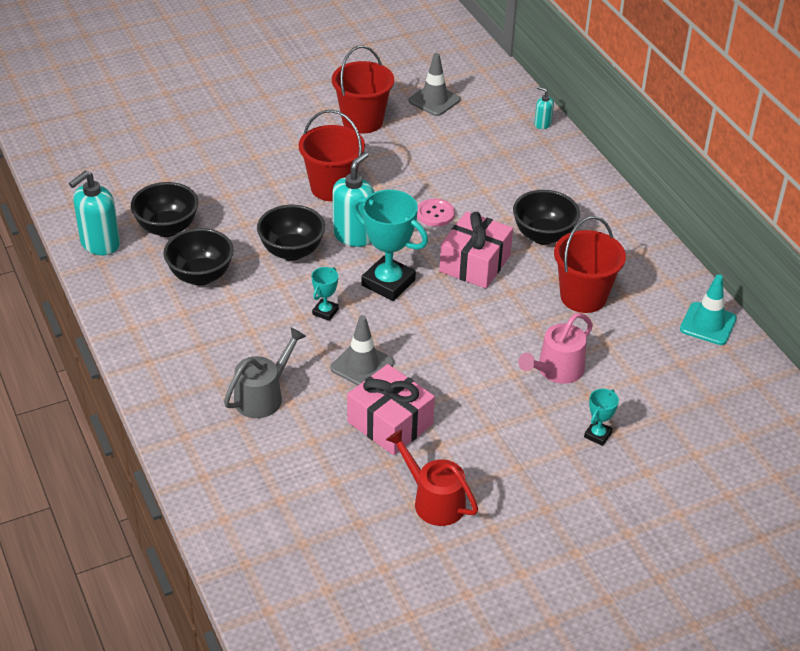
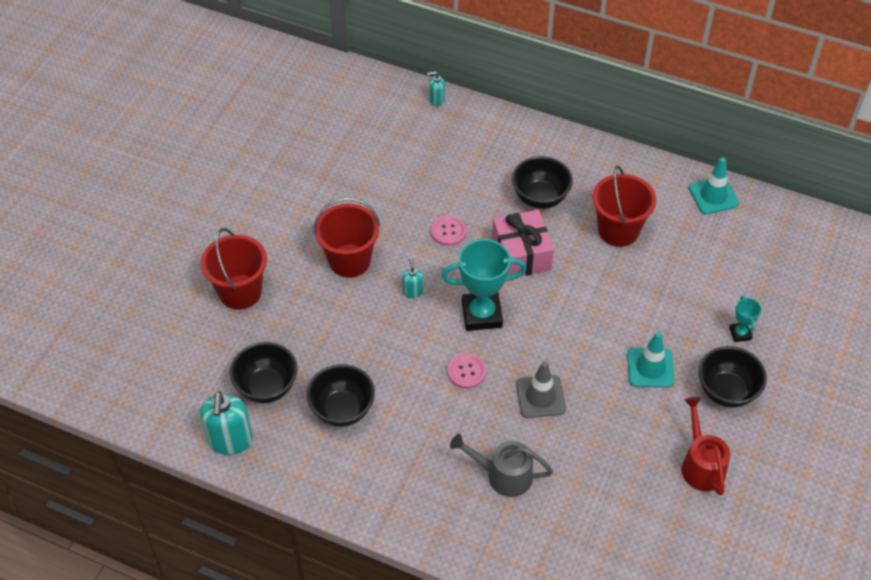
camera: 40 degrees left, 10 degrees up
grey watering can [224,327,306,418] -> grey watering can turned 75 degrees counterclockwise [450,434,553,497]
black bowl [257,205,325,261] -> black bowl moved to [698,346,767,408]
turquoise trophy [311,267,339,321] -> pink button [447,354,486,389]
red bucket [332,46,394,134] -> red bucket moved to [201,228,267,310]
turquoise soap dispenser [332,152,375,247] -> turquoise soap dispenser [402,258,423,298], size x0.50
pink gift [347,364,435,455] -> none
red watering can [386,429,478,526] -> red watering can turned 75 degrees clockwise [682,397,730,496]
grey traffic cone [408,53,461,116] -> none
pink watering can [518,313,593,384] -> none
none -> turquoise traffic cone [627,332,675,387]

